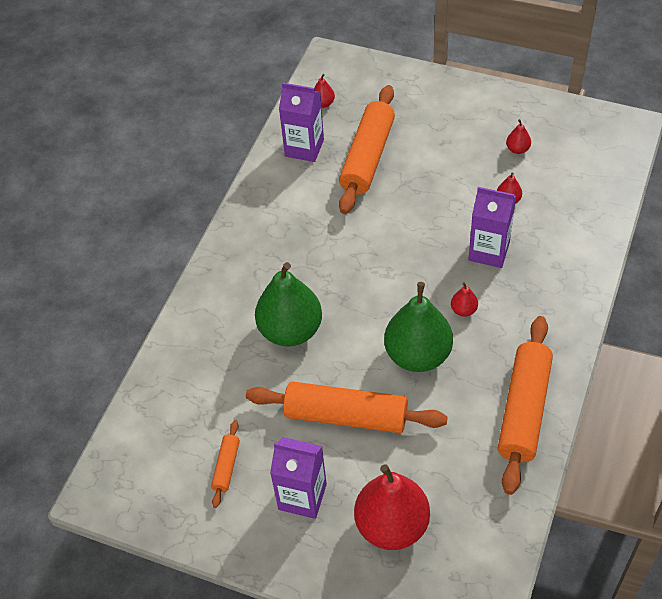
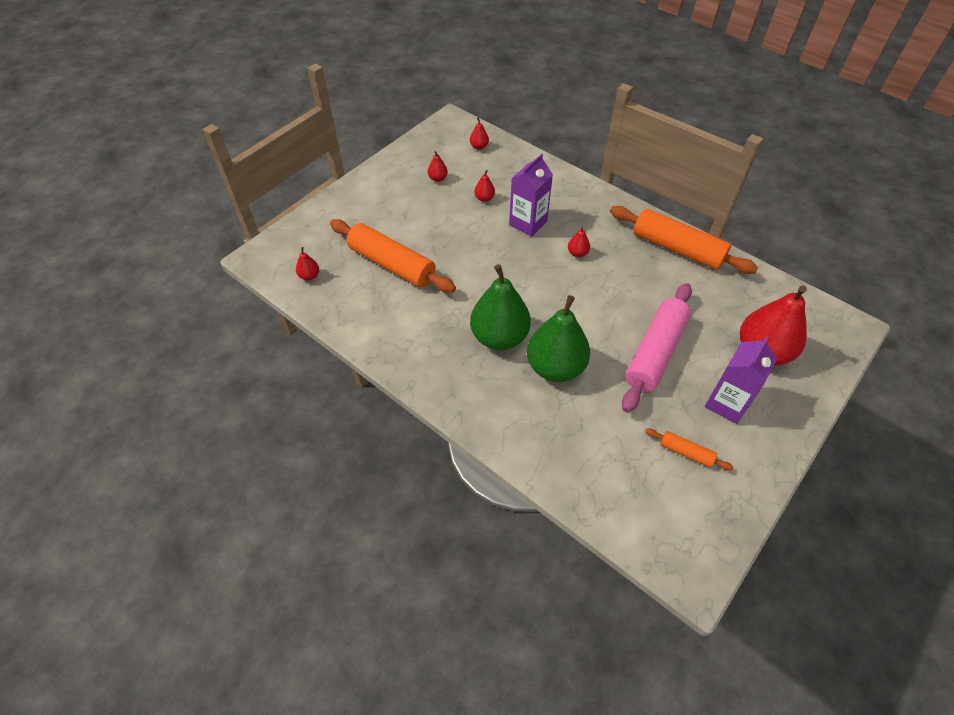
camera: 75 degrees left, 0 degrees up
orange rolling pin [246,381,448,433] -> pink rolling pin [622,283,692,413]
purple carton [279,82,324,162] -> none
green pear [384,282,453,372] -> green pear moved to [470,264,531,350]
none -> red pear [470,117,489,150]

